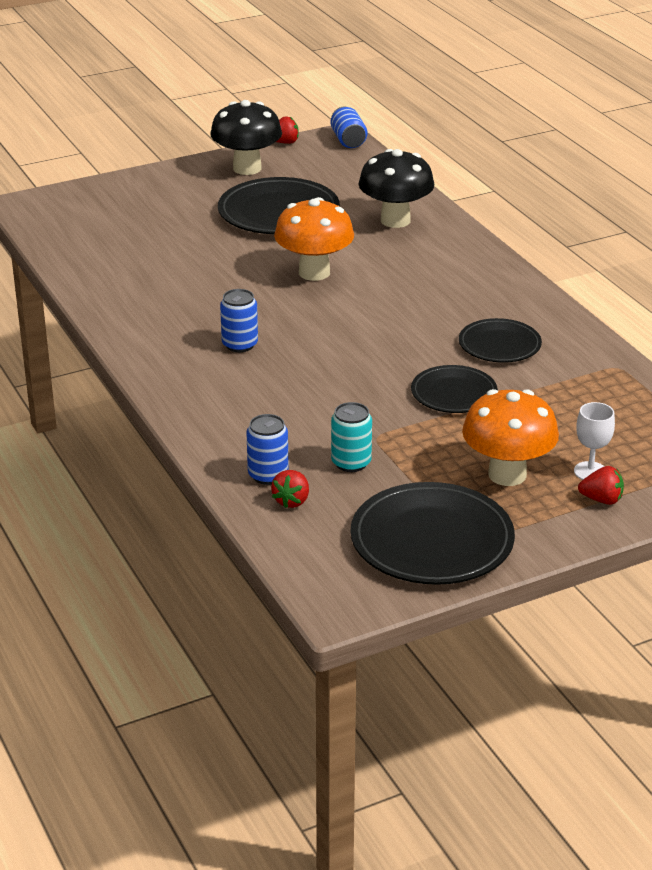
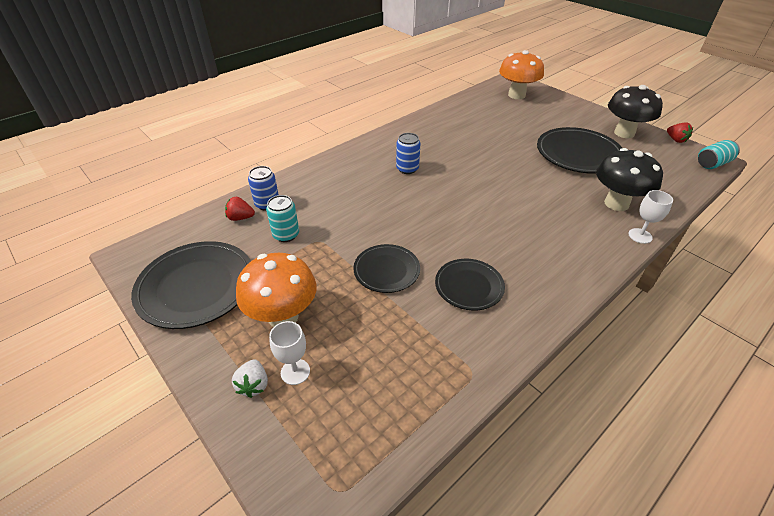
camera: 75 degrees right, 10 degrees up
orange mushroom [274,197,354,281] -> orange mushroom moved to [499,50,544,99]
blue can [331,106,367,148] -> turquoise can [698,140,740,169]
red strawberry [578,466,624,505] -> white strawberry [232,359,268,398]
none -> white goblet [629,190,673,244]

